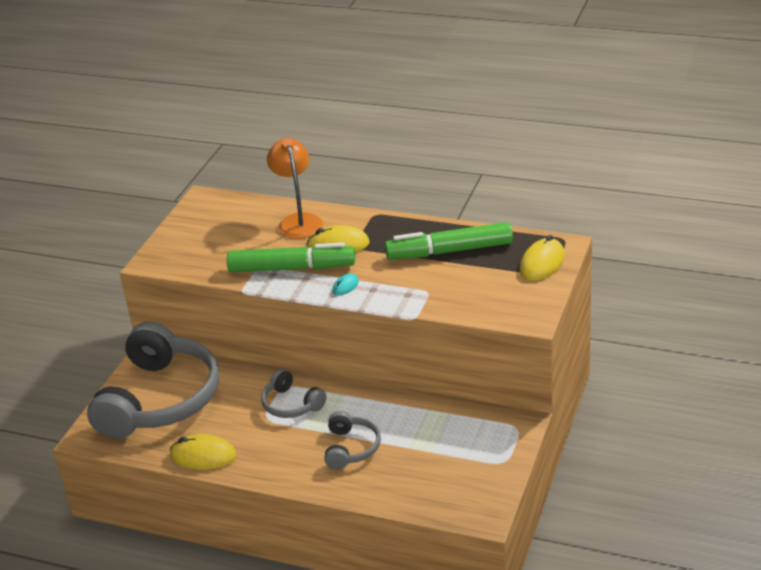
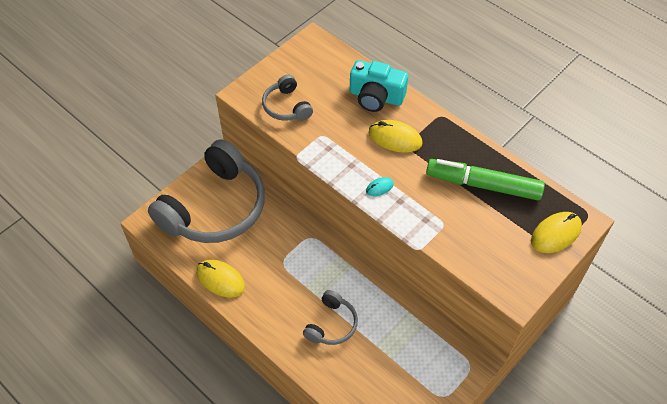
camera: 20 degrees right, 20 degrees up
green marker [227,243,355,272] -> none
grey headphones [261,369,327,418] -> grey headphones moved to [262,75,313,121]
orange lamp [267,138,323,239] -> turquoise camera [350,60,408,112]

